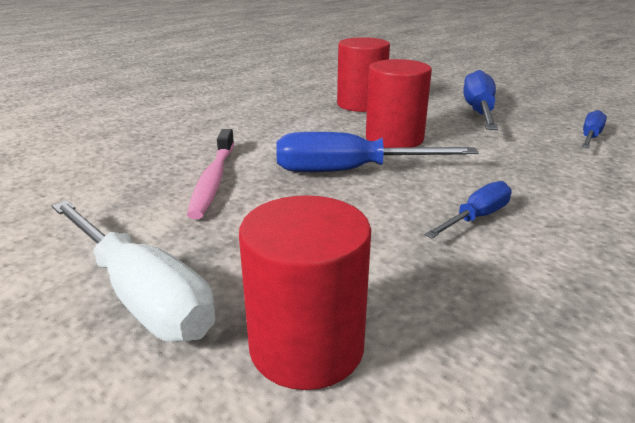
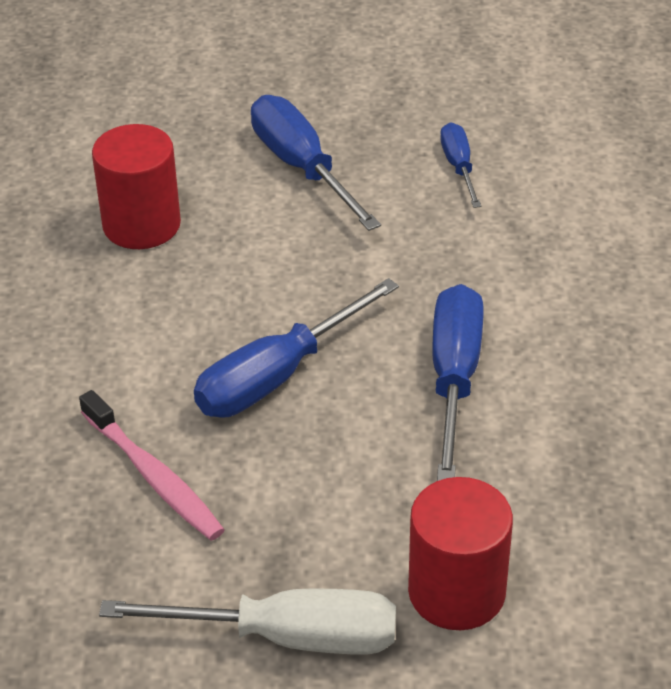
camera: 40 degrees left, 15 degrees up
red cylinder [366,59,432,148] -> none
blue screwdriver [424,181,512,239] -> blue screwdriver [432,284,483,481], size x1.77

